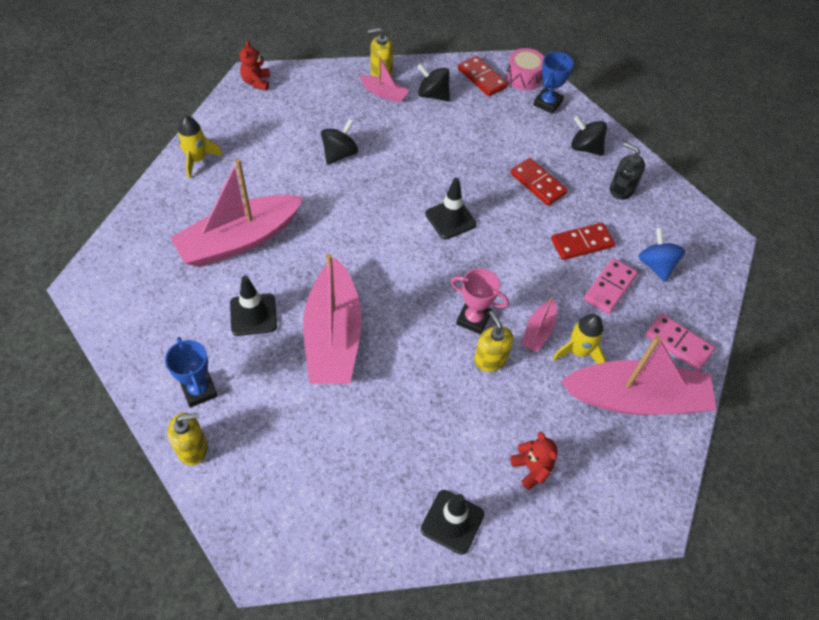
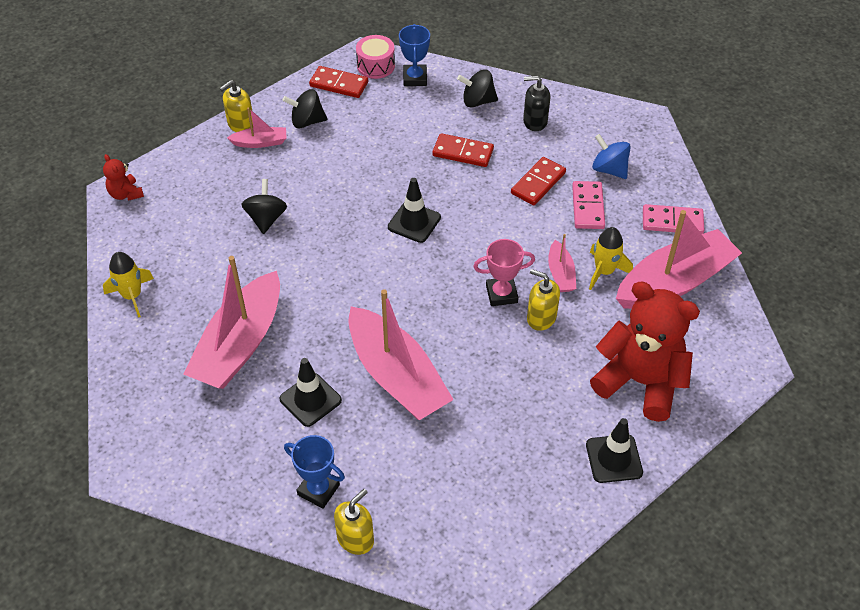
camera: 30 degrees left, 5 degrees down
red teddy bear [510,431,557,490] -> red teddy bear [590,281,700,422], size x2.28

